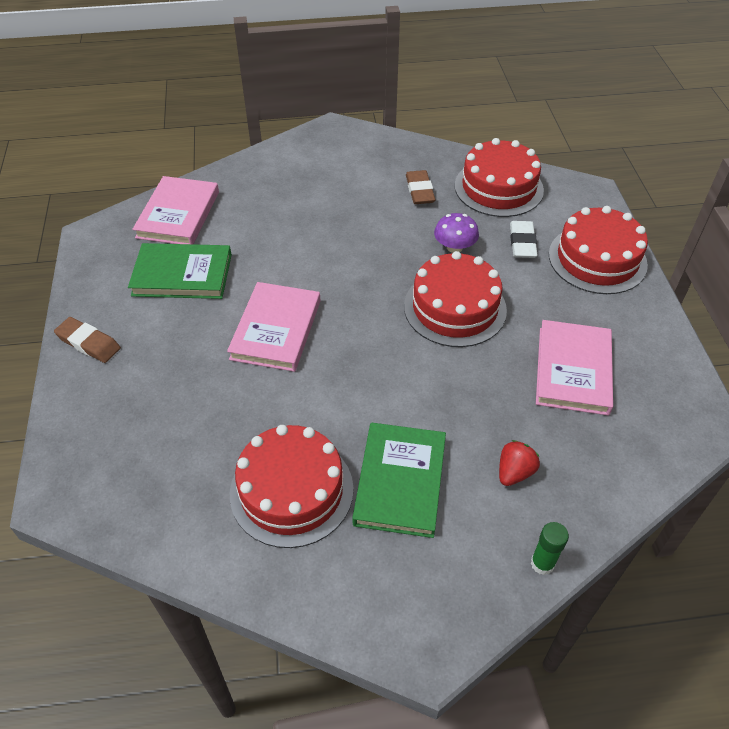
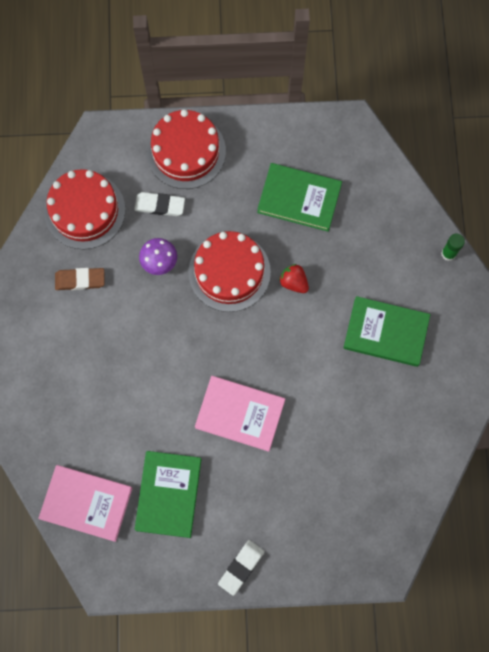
camera: 85 degrees left, 25 degrees up
brown eraser [54,317,121,363] -> white eraser [218,540,264,596]
red cake [230,425,353,548] -> none
red strawberry [499,440,540,486] -> red strawberry moved to [279,264,309,293]
pink book [536,320,613,415] -> green book [257,163,342,232]

